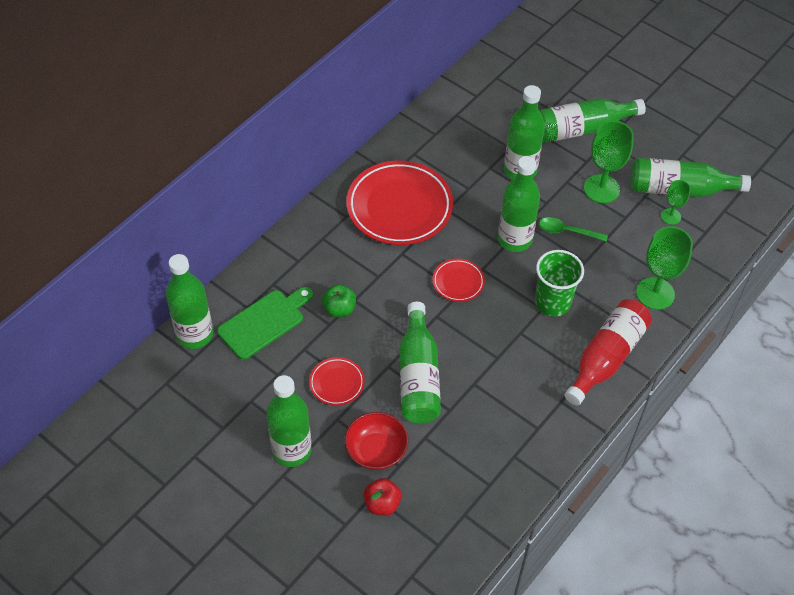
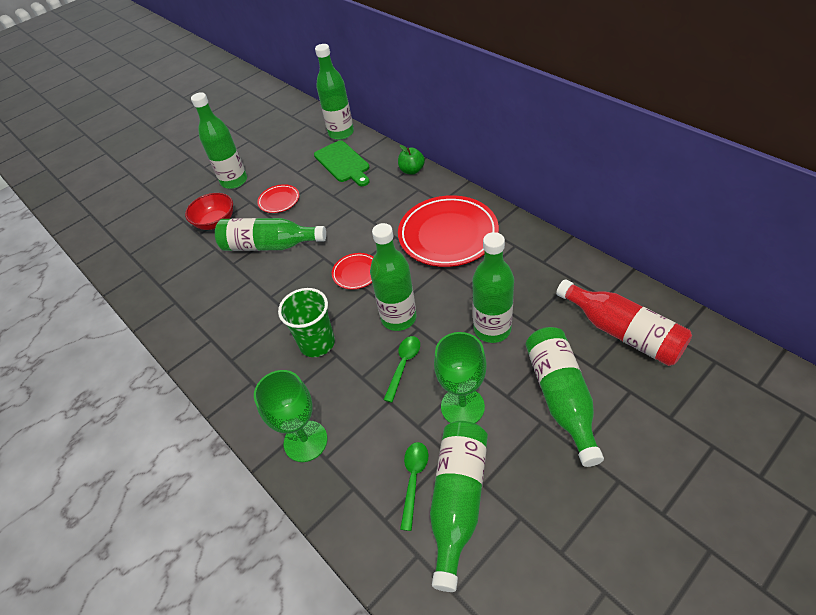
camera: 105 degrees right, 5 degrees down
green apple [322,284,356,317] -> green apple moved to [398,145,425,175]
red apple [364,478,402,516] -> none
red bottle [565,299,652,406] -> red bottle moved to [556,279,692,366]
green goblet [661,180,691,225] -> green spoon [400,442,428,531]

